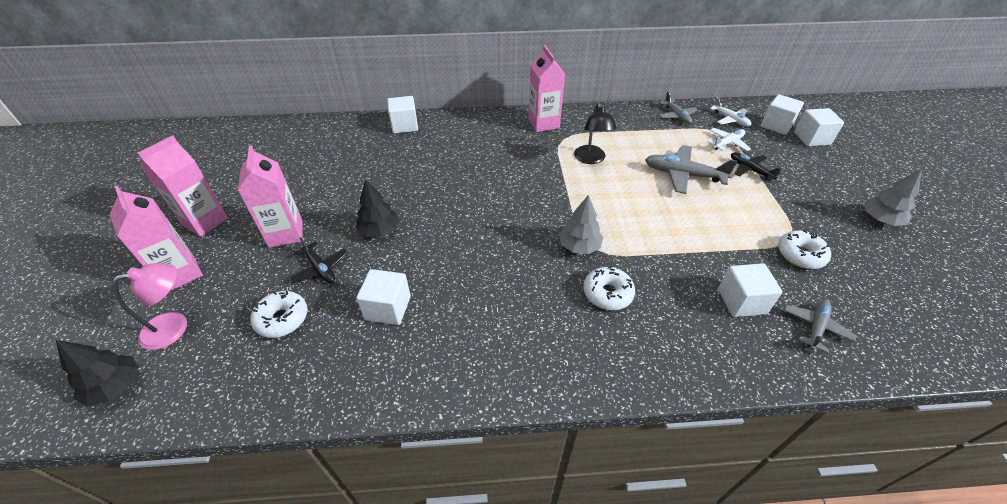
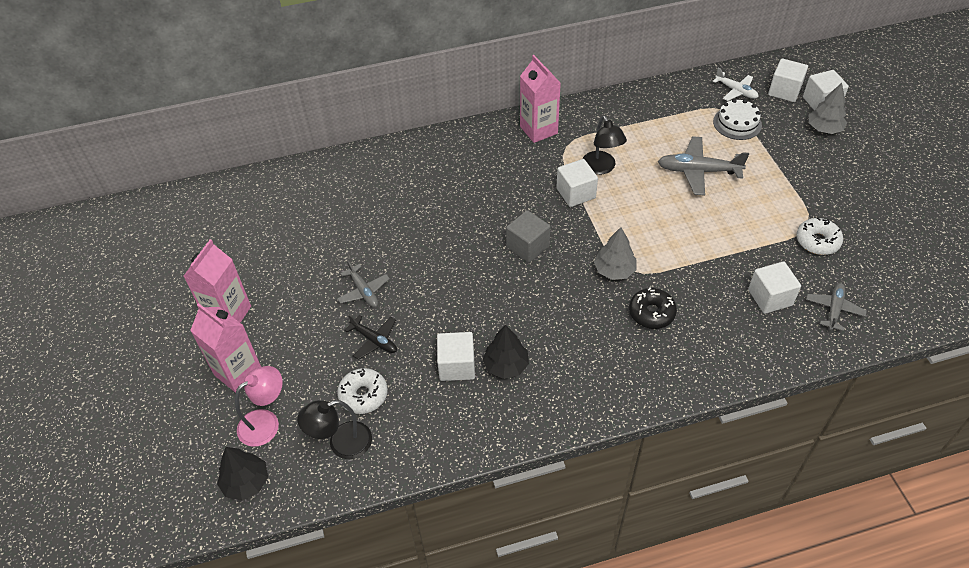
camera: 10 degrees left, 5 degrees up
pink carton [238,145,303,248] -> none
black tree [356,179,399,237] -> black tree moved to [483,325,529,379]
white cube [387,96,418,134] -> white cube moved to [556,159,598,207]
white donut [583,266,635,310] -> black donut [629,287,677,329]
grey plane [659,92,698,124] -> grey plane moved to [337,260,390,307]
white plane [708,128,751,151] -> white cake [713,99,762,140]
black plane [731,152,781,181] -> none
grey tree [864,169,922,226] -> grey tree moved to [808,83,847,134]
none -> black lamp [297,400,372,459]
none -> grey cube [506,210,550,263]

